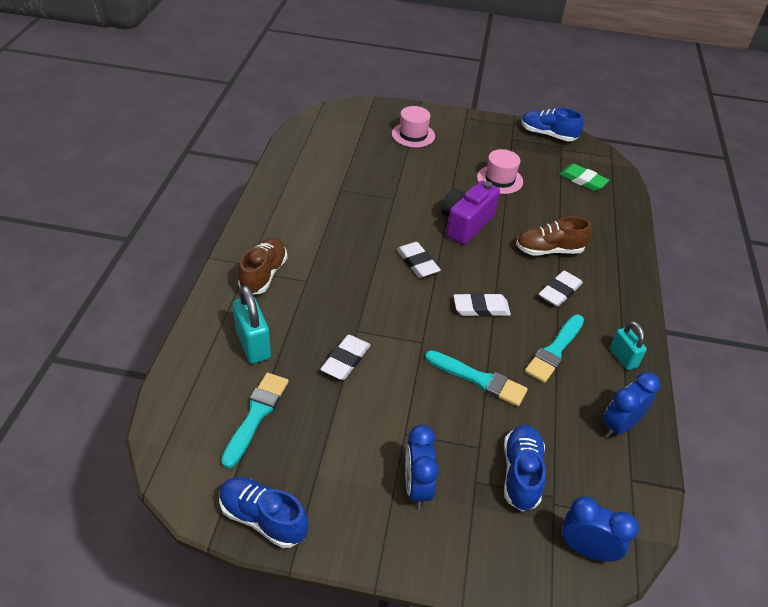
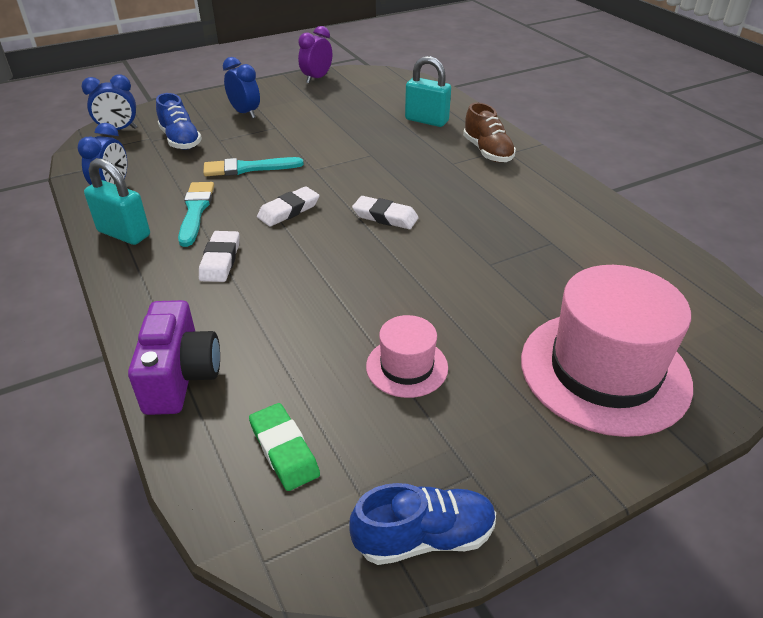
camera: 145 degrees right, 5 degrees down
blue shoe [219,477,308,548] -> purple clock [298,26,332,83]
turquoise brush [221,373,289,468] -> none
white eraser [320,335,371,380] -> none
pink hat [392,106,435,148] -> pink hat [521,265,693,437], size x2.01
purple camera [441,181,500,245] -> purple camera moved to [128,300,220,415]
brown shoe [516,216,592,255] -> none
green eraser [559,164,609,191] -> green eraser turned 60 degrees clockwise [249,403,320,491]
turquoise padlock [610,321,647,370] -> turquoise padlock [84,158,150,245], size x1.52

